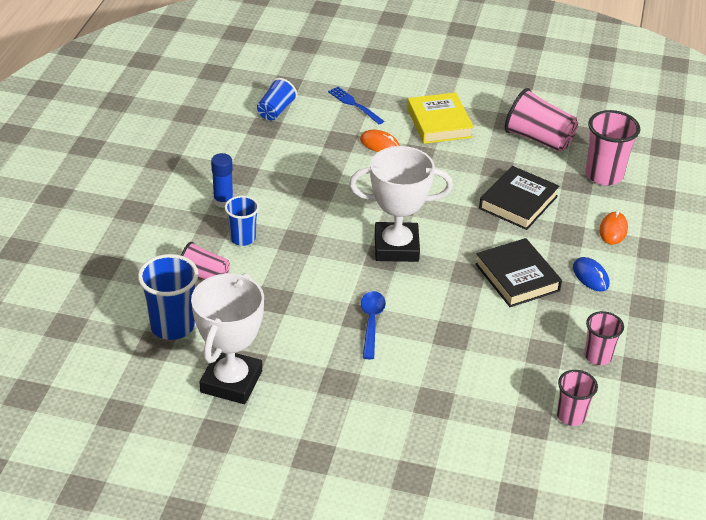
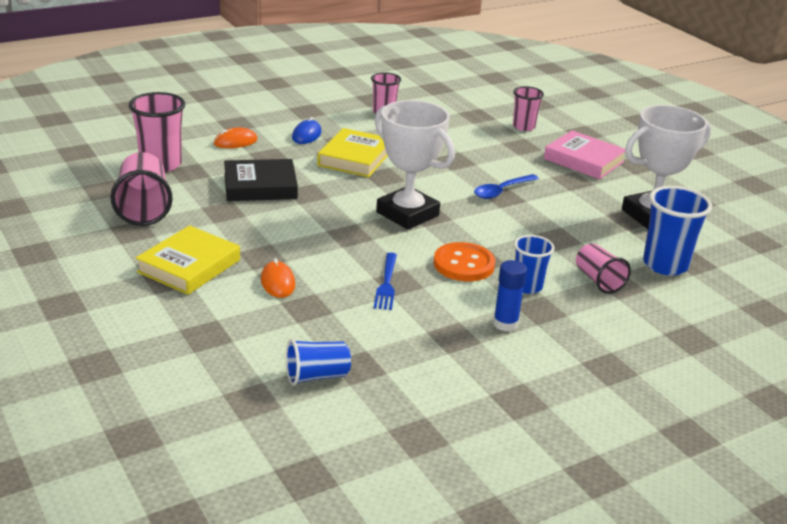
camera: 135 degrees left, 10 degrees down
blue fork [328,87,384,124] -> blue fork moved to [374,253,397,310]
black book [475,238,562,307] -> yellow book [317,128,388,177]
pink cup [557,370,598,426] -> pink cup moved to [513,86,544,131]
none -> orange button [434,242,495,281]
none -> pink book [544,130,625,179]

